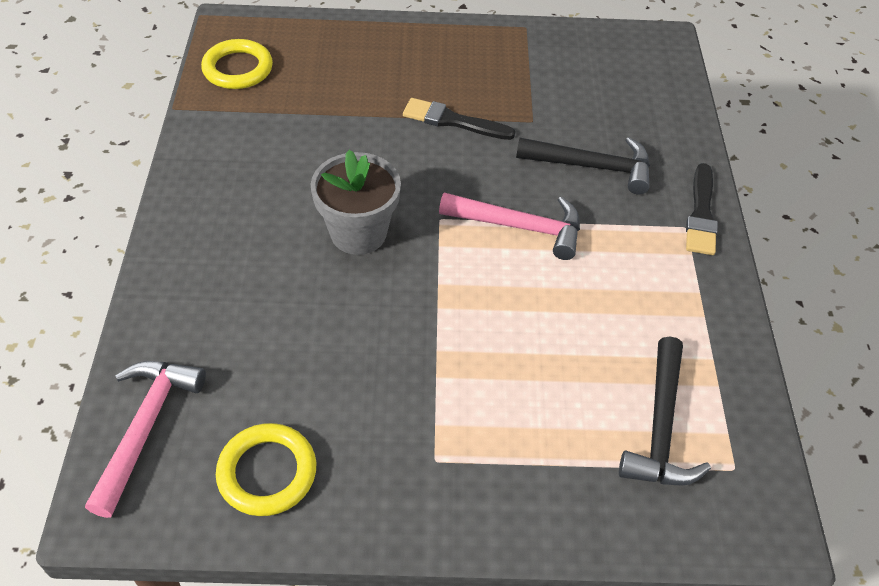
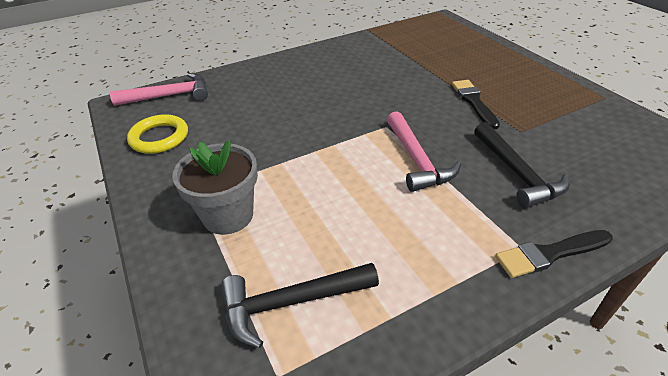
camera: 65 degrees right, 10 degrees down
yellow ring [201,39,273,89] -> none
grey flower pot [311,150,401,255] -> grey flower pot moved to [172,140,258,235]

